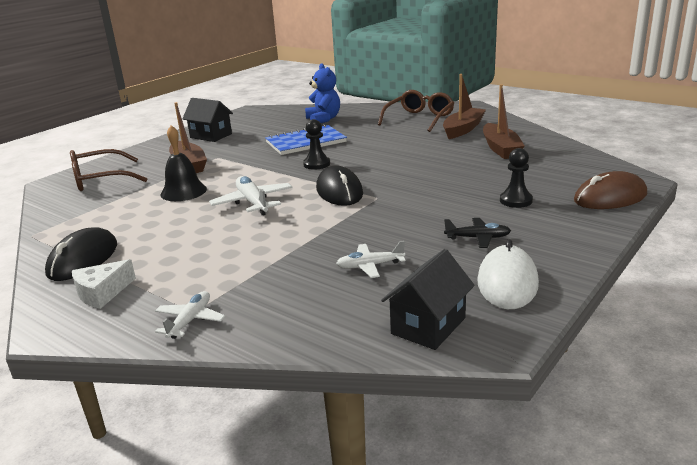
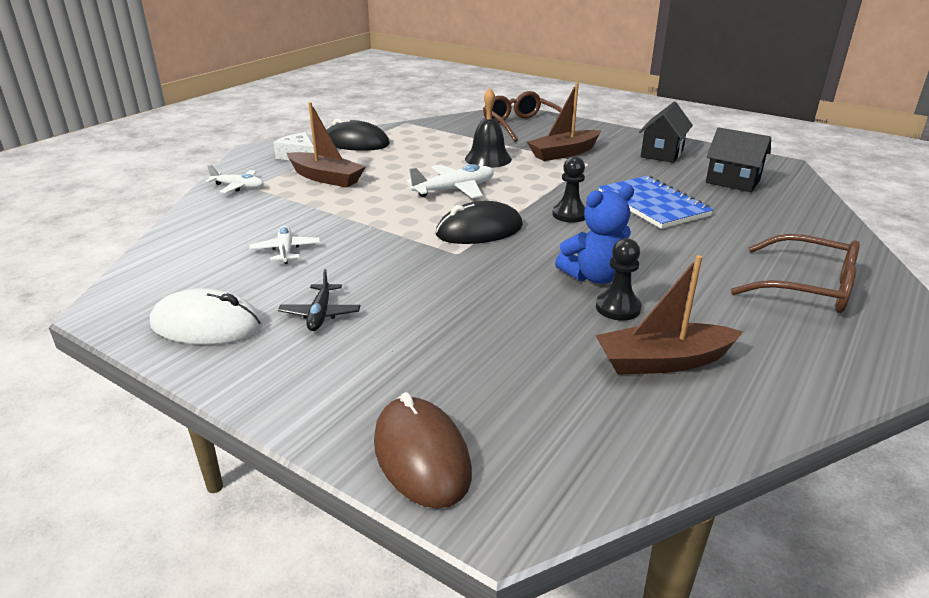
camera: 85 degrees right, 5 degrees up
blue teddy bear [305,63,340,123] -> blue teddy bear moved to [555,185,634,284]
black house [381,249,475,350] -> black house moved to [706,127,771,192]
brown boat [443,74,486,139] -> brown boat moved to [287,102,366,188]
black pawn [500,148,533,208] -> black pawn moved to [596,238,642,321]

